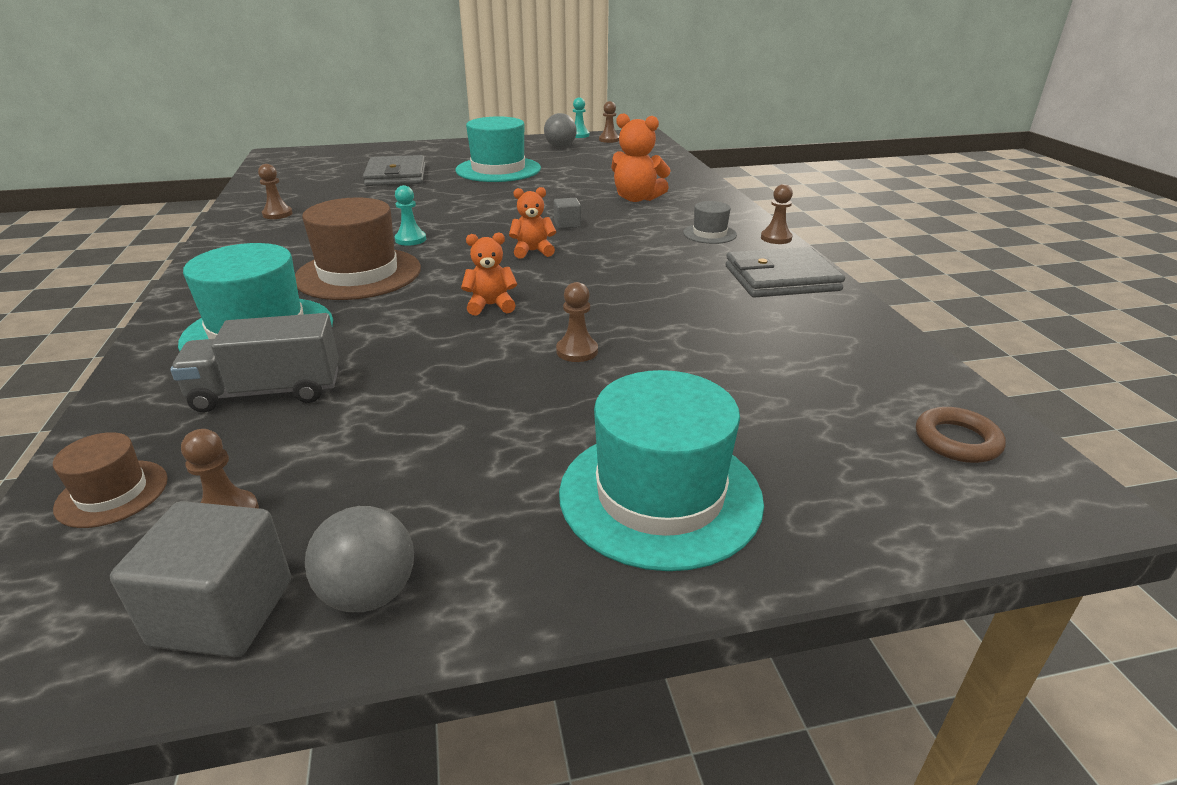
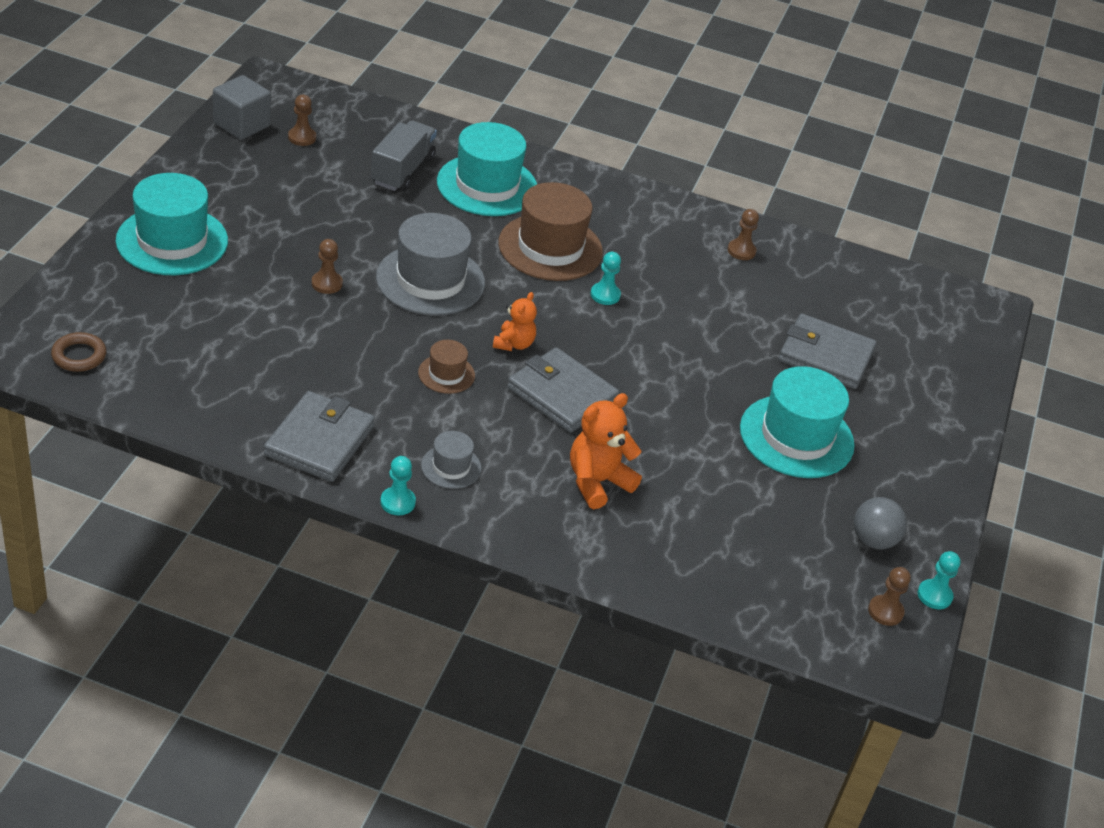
camera: 115 degrees right, 10 degrees up
brown hat [53,432,168,528] -> brown hat moved to [418,340,475,394]
grey ball [305,506,414,612] -> none
orange teddy bear [461,232,517,316] -> grey hat [376,213,485,316]
grey cube [554,198,581,229] -> grey wallet [507,347,619,433]
brown pawn [761,184,793,244] -> turquoise pawn [380,456,416,515]

